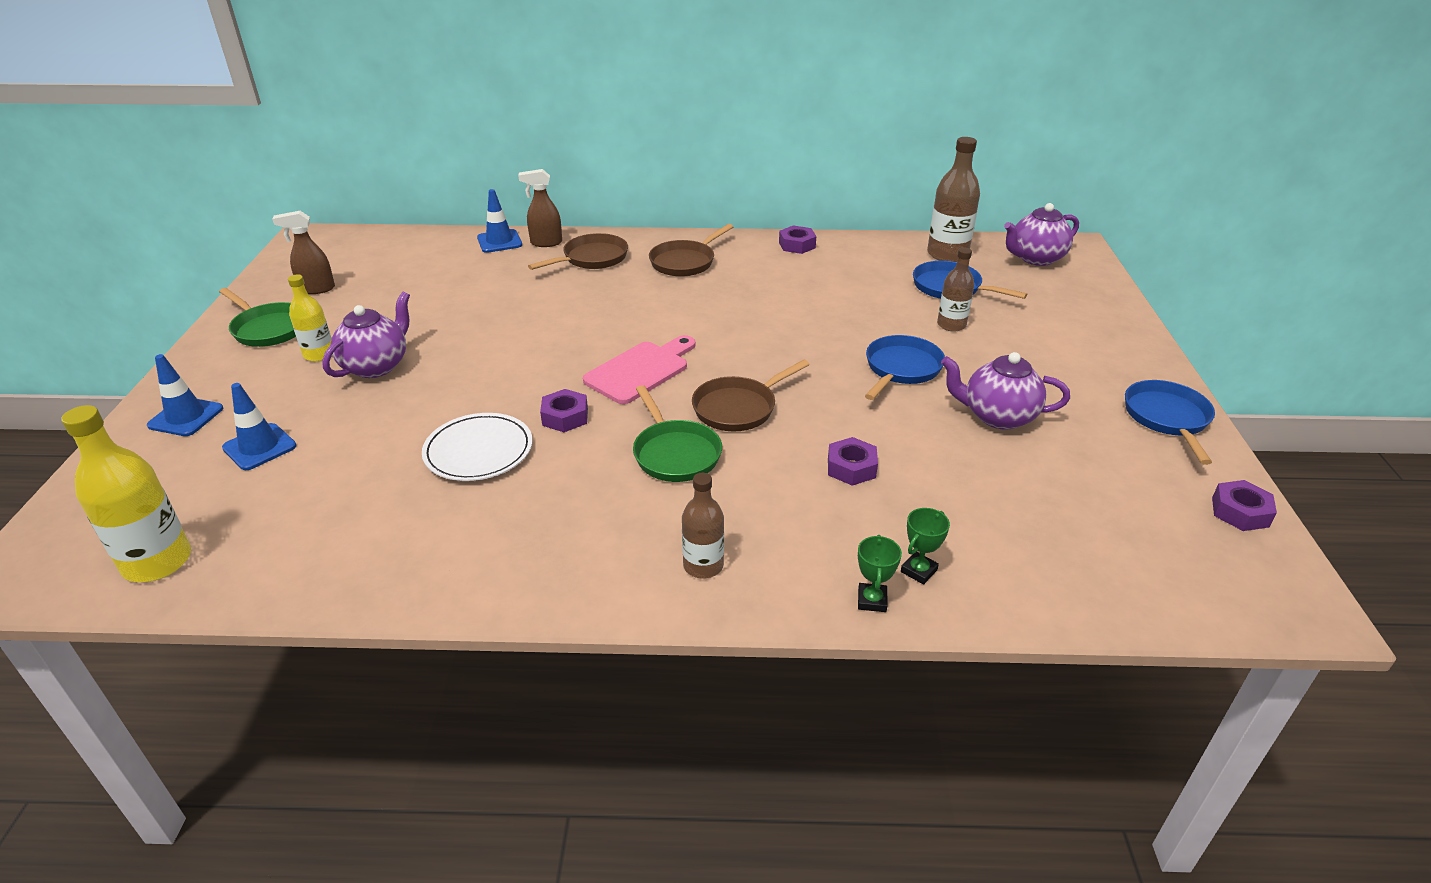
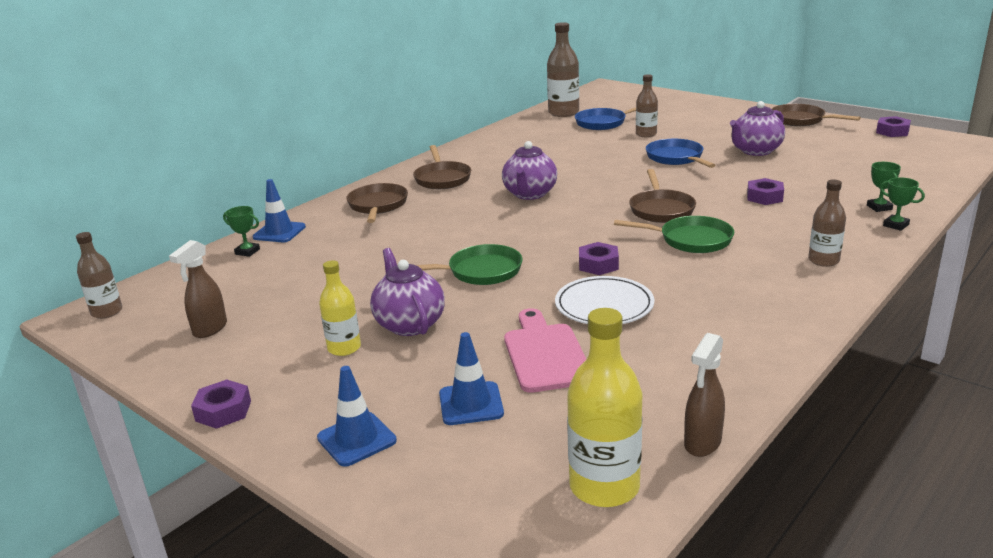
camera: 50 degrees left, 10 degrees down
green pan [219,288,296,347] -> green pan moved to [416,244,522,285]
brown spray bottle [518,169,562,247] -> brown spray bottle moved to [684,333,725,457]
pink cutting board [583,335,696,404] -> pink cutting board moved to [504,308,586,393]
purple nut [779,225,816,254] -> purple nut moved to [191,379,251,429]
purple teapot [1004,203,1079,266] -> purple teapot moved to [502,141,557,200]
blue pan [1125,380,1215,465] -> brown pan [772,104,861,126]
none -> brown bottle [76,232,122,319]
none -> green trophy [223,206,260,257]

